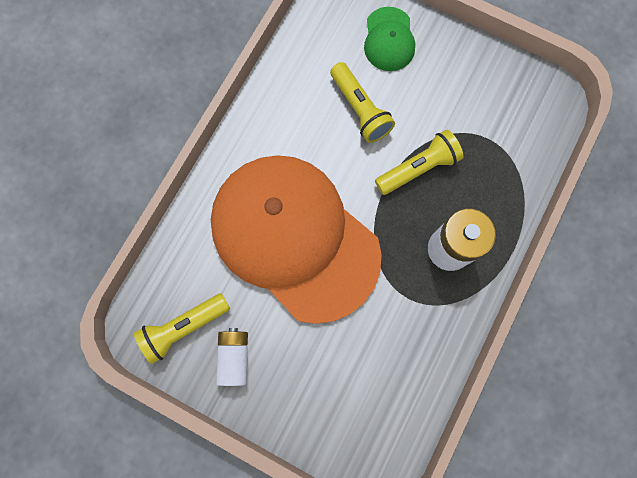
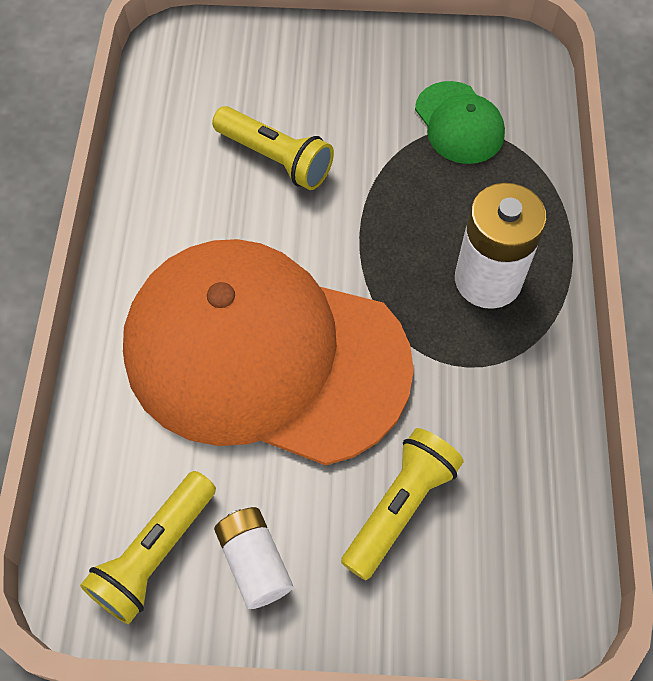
camera: 25 degrees left, 15 degrees down
green cap [364,7,415,71] -> green cap moved to [415,81,505,164]
yellow flashlight [375,130,464,195] -> yellow flashlight moved to [341,428,464,580]

